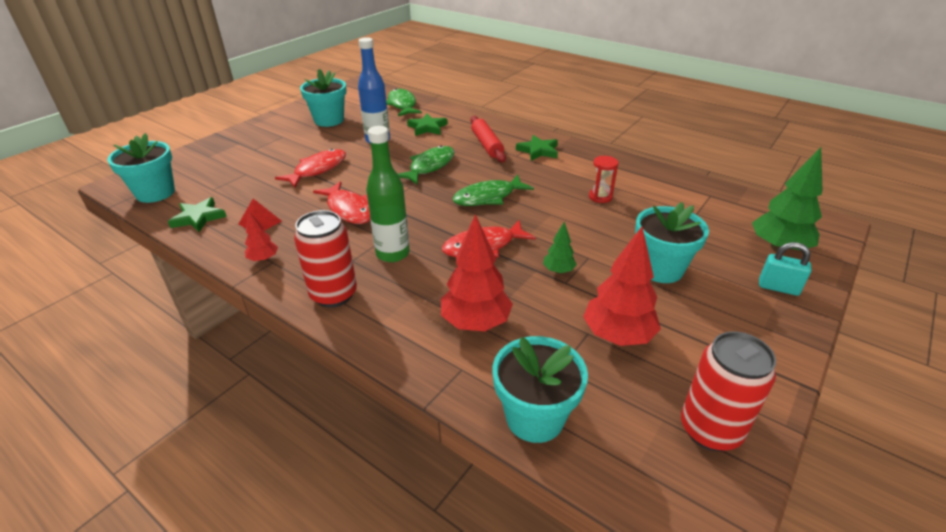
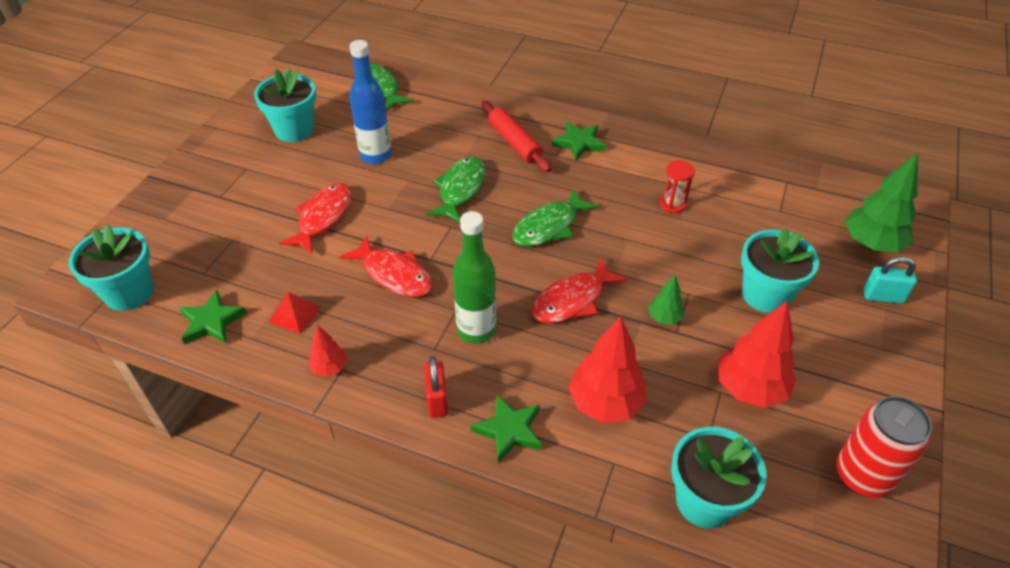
camera: 15 degrees left, 10 degrees up
red can [294,210,357,308] -> red padlock [424,356,448,418]
green star [407,114,447,136] -> green star moved to [471,394,542,463]

